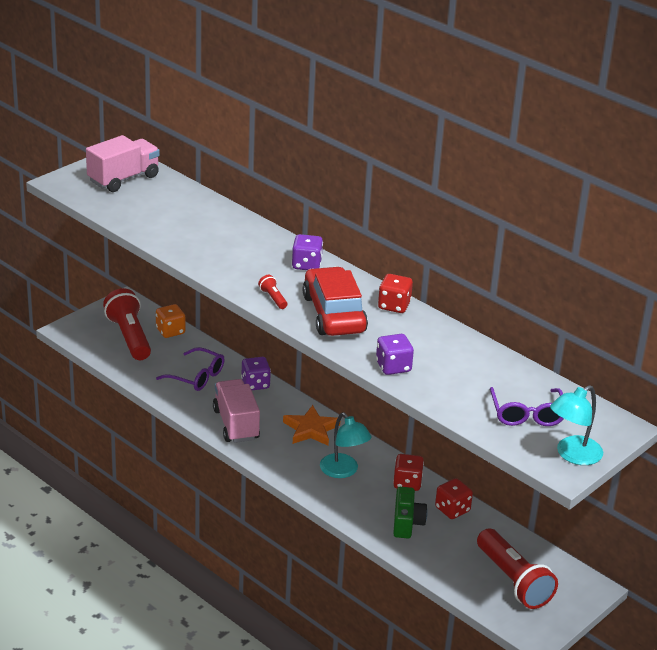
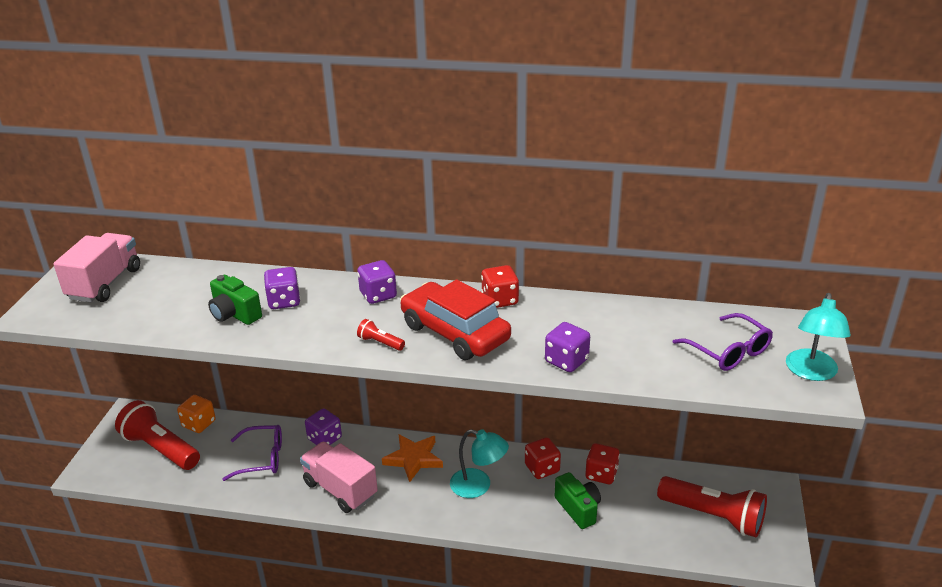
camera: 30 degrees left, 0 degrees up
none -> green camera [208,275,262,325]
none -> purple dice [264,267,300,309]

